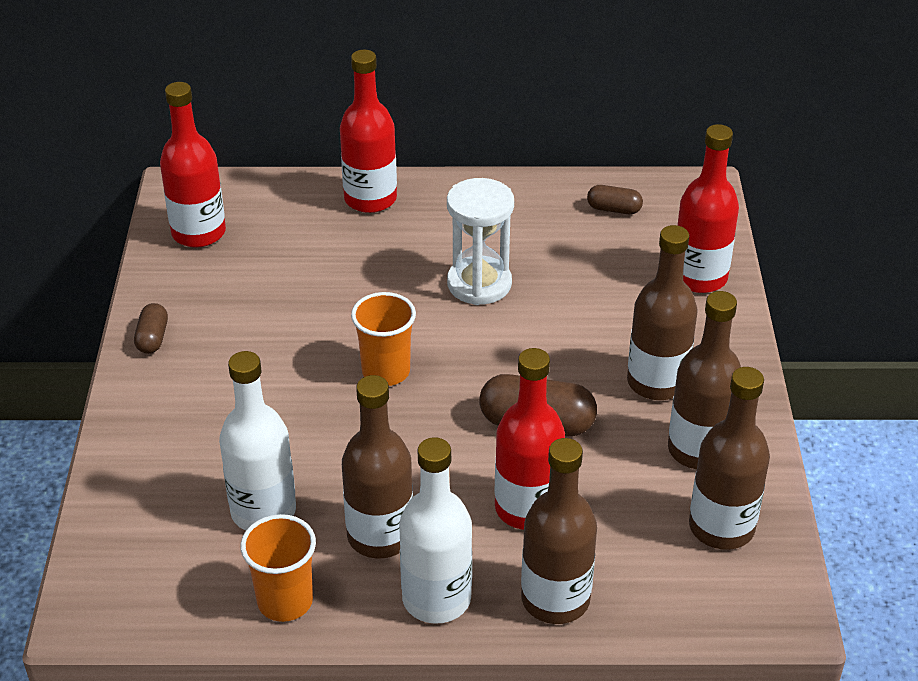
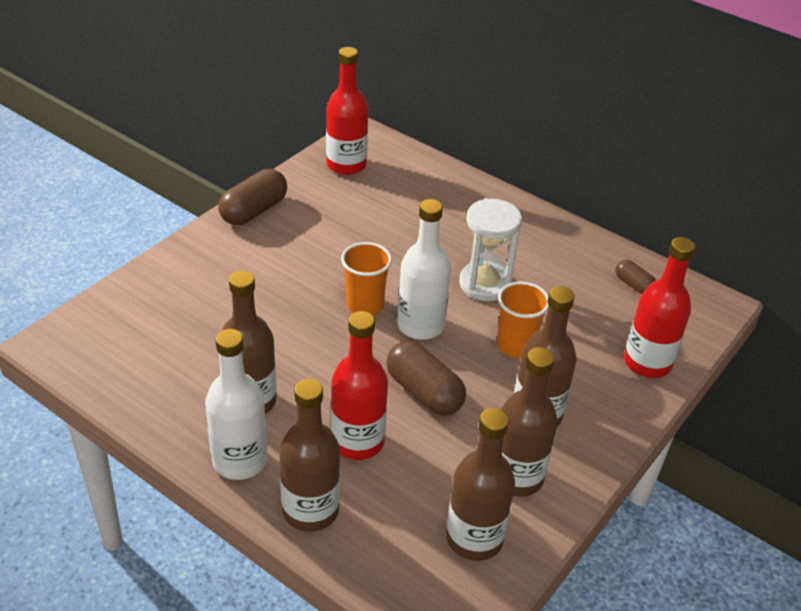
camera: 35 degrees right, 0 degrees up
brown capsule [134,303,168,354] -> brown capsule [218,169,287,225], size x1.81
white bottle [219,351,296,530] -> white bottle moved to [397,199,451,340]
orange cup [240,514,316,622] -> orange cup moved to [497,282,549,358]
red bottle [340,50,397,213] -> none

